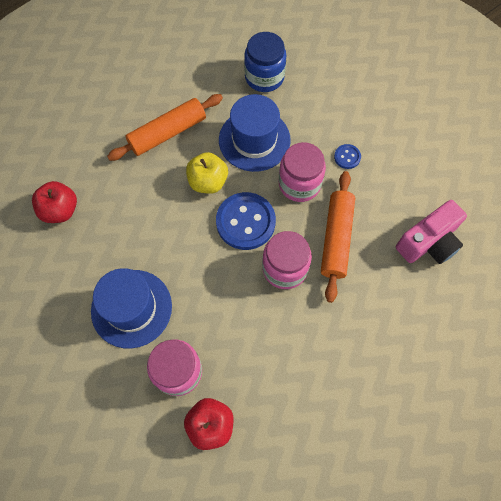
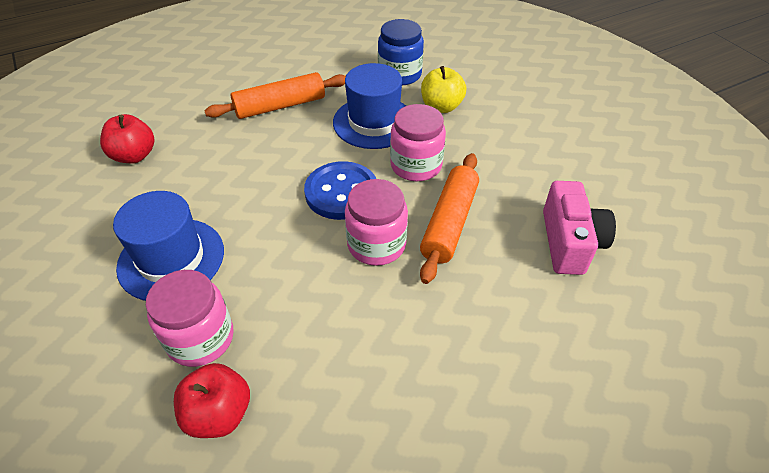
camera: 10 degrees right, 20 degrees down
yellow apple [186,152,228,194] -> yellow apple moved to [421,66,466,113]
blue button [334,144,361,169] -> none
pink camera [396,200,467,264] -> pink camera turned 60 degrees counterclockwise [543,181,616,275]

